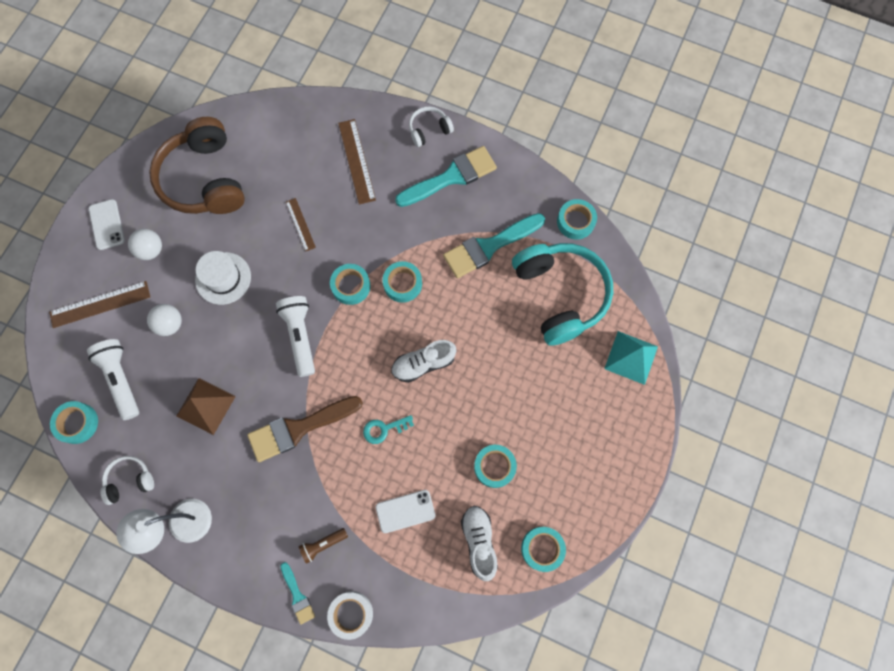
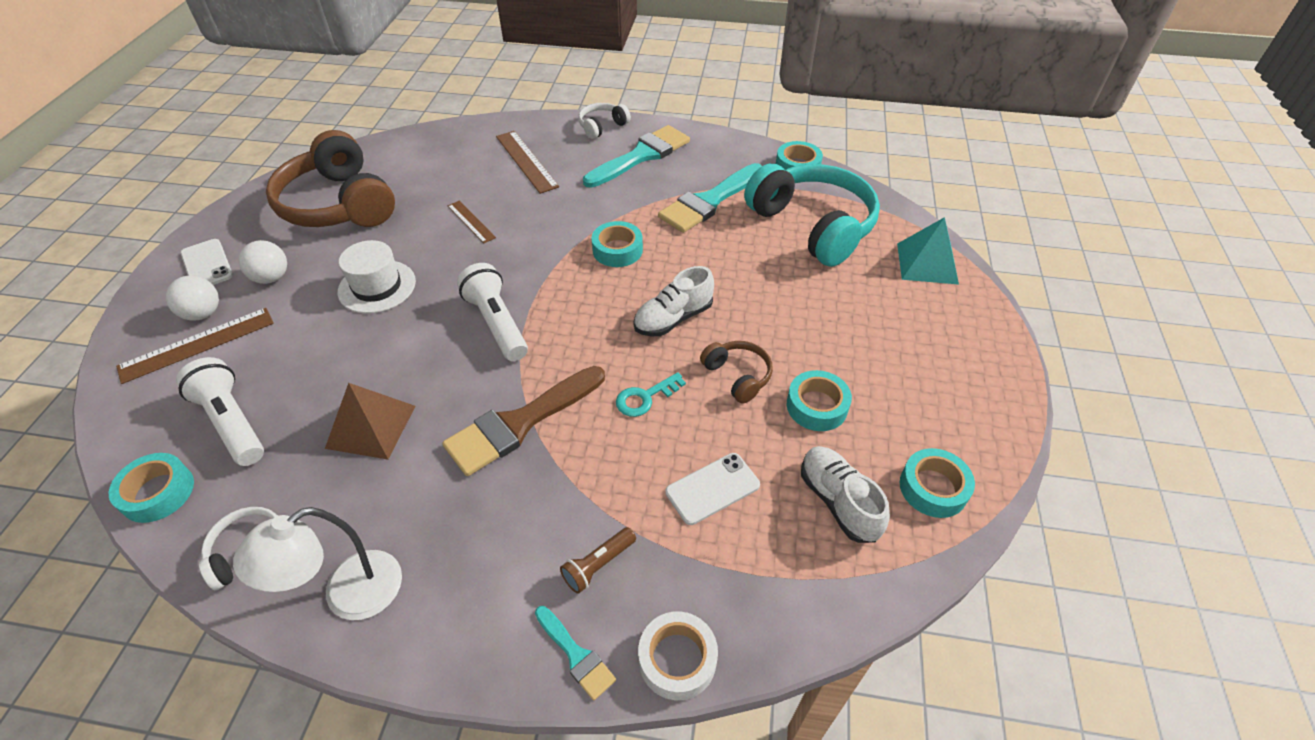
camera: 15 degrees left, 25 degrees down
white ball [147,304,182,336] -> white ball moved to [166,276,219,321]
turquoise tape [330,264,370,305] -> none
none -> brown headphones [700,341,773,404]

